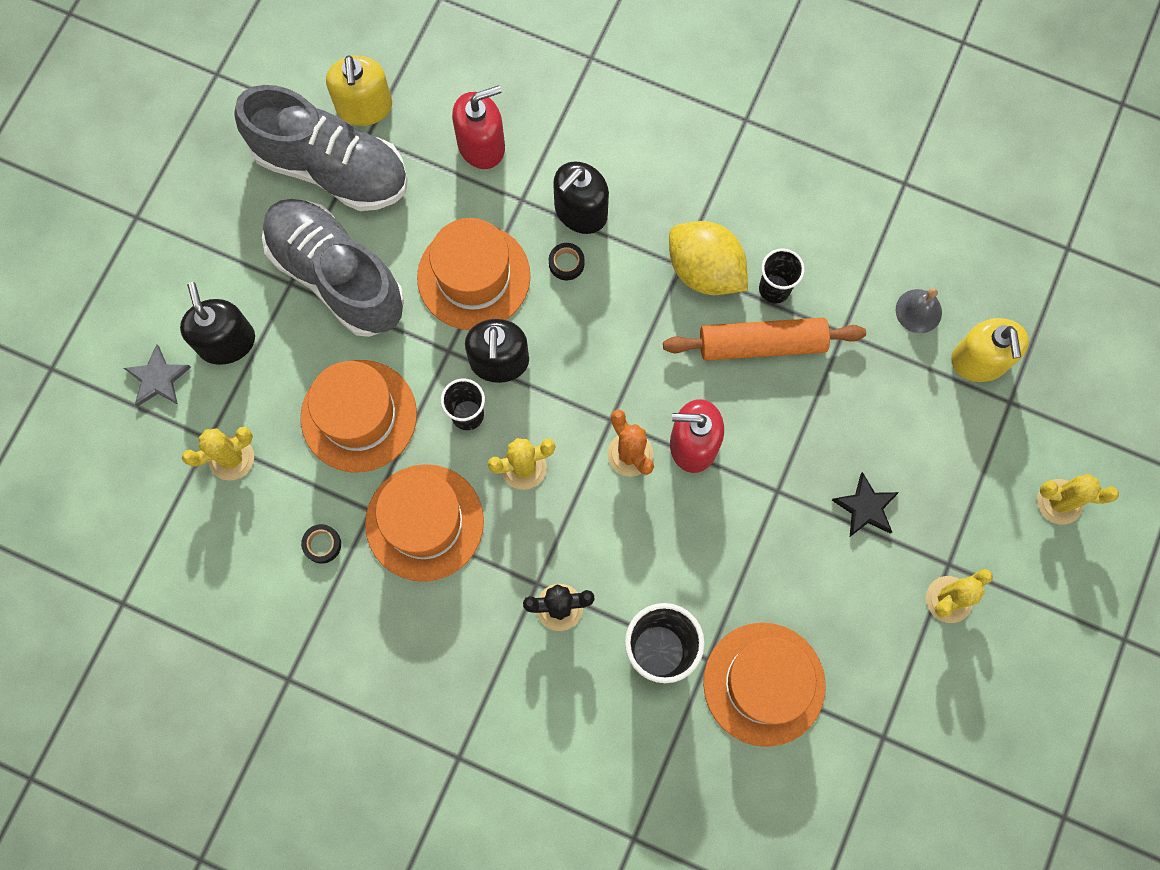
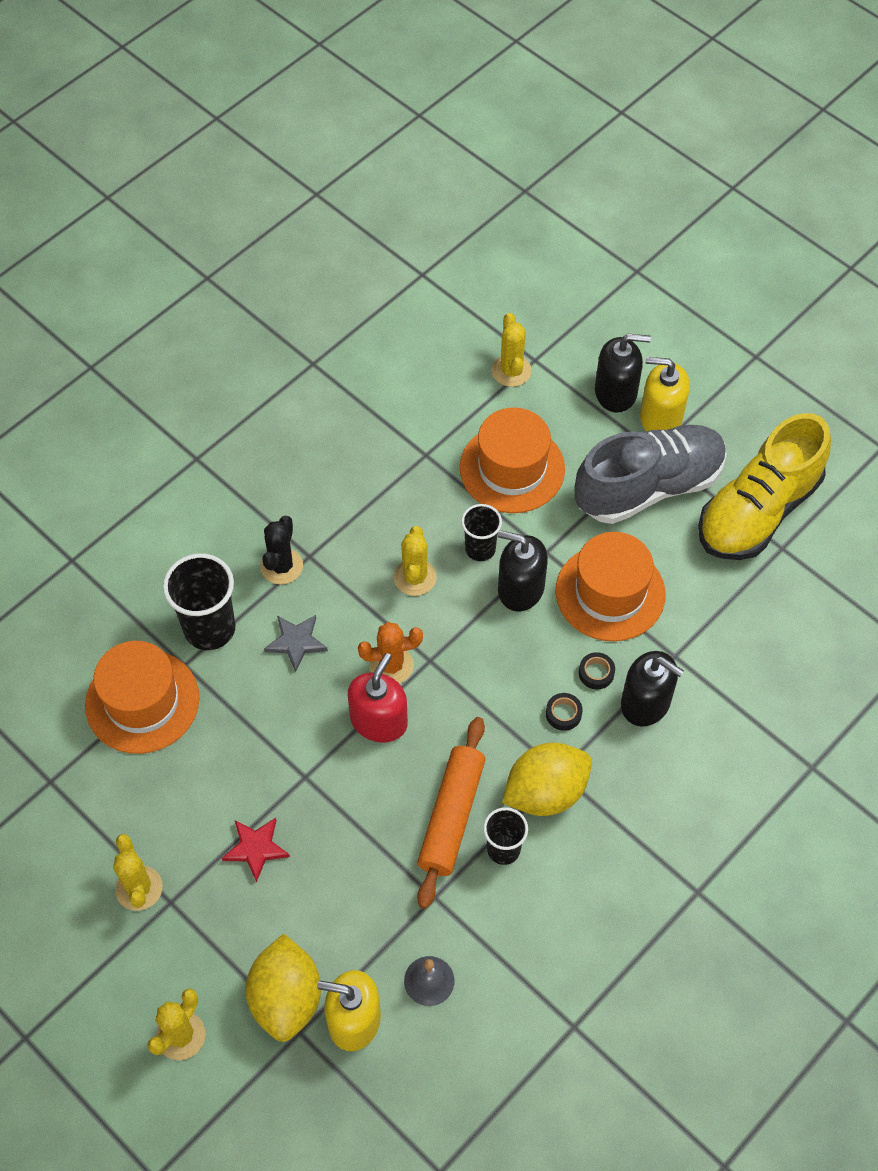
camera: 110 degrees right, 15 degrees down
grey star [124,344,191,407] -> grey star moved to [264,615,328,672]
grey shoe [234,85,408,211] -> yellow shoe [698,413,831,560]
black tape [301,524,341,563] -> black tape moved to [546,693,583,731]
yellow soap dispenser [326,55,392,126] -> yellow soap dispenser moved to [640,357,690,431]
orange hat [365,464,484,582] -> none
red soap dispenser [452,85,505,169] -> none
black soap dispenser [553,162,609,234] -> black soap dispenser turned 150 degrees clockwise [621,651,684,727]
black star [832,472,899,537] -> red star [222,818,290,882]
none -> yellow lemon [245,934,321,1042]

